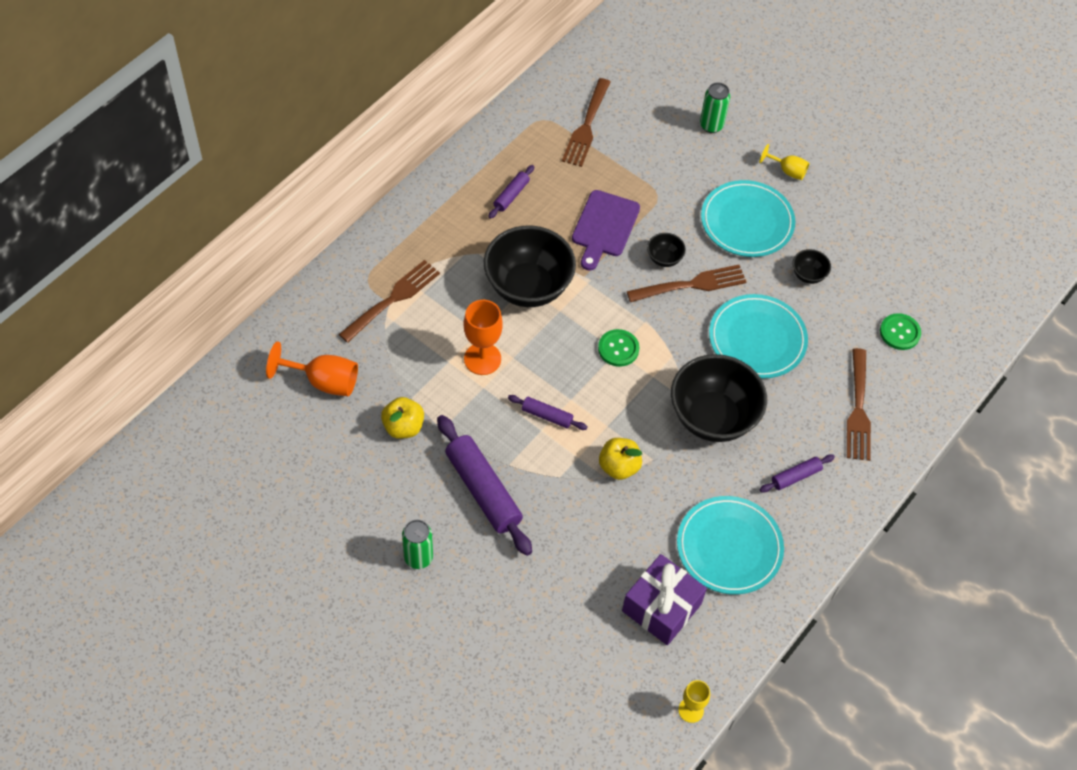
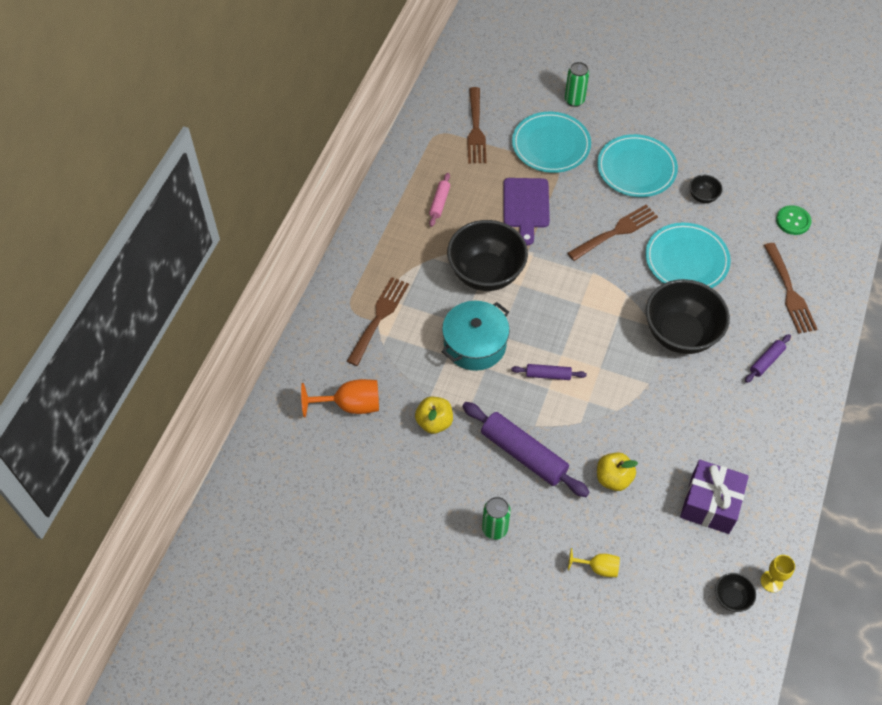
camera: 15 degrees left, 0 degrees up
orange goblet [464,300,503,375] -> turquoise pot [442,301,510,371]
purple rolling pin [488,165,534,219] -> pink rolling pin [429,173,450,227]
green button [598,329,639,367] -> none
yellow apple [599,438,642,480] -> yellow apple moved to [597,452,638,491]
black bowl [647,233,686,267] -> black bowl moved to [715,573,756,612]
turquoise plate [677,496,784,594] -> turquoise plate moved to [512,112,591,173]
yellow goblet [759,144,810,180] -> yellow goblet moved to [568,548,620,577]

